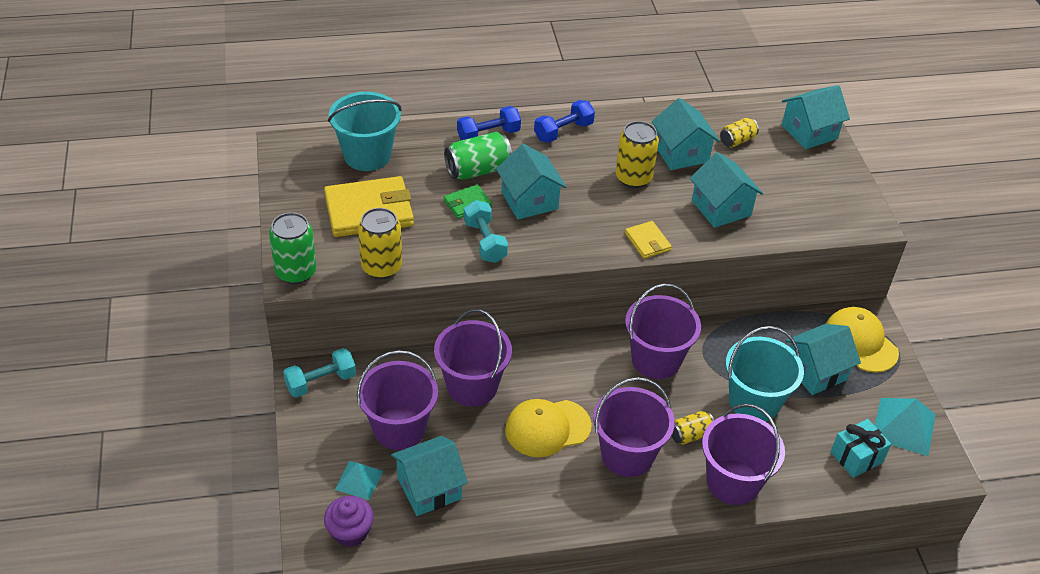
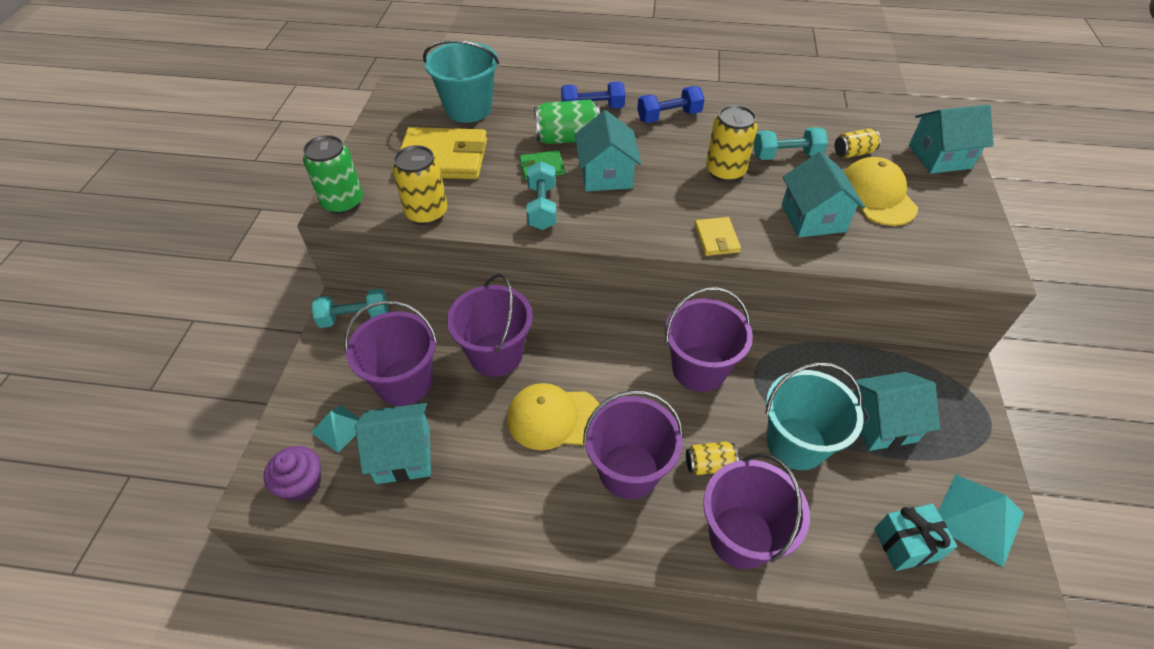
camera: 20 degrees right, 5 degrees up
turquoise house [652,98,720,170] -> turquoise dumbbell [753,127,828,160]
yellow cap [826,307,899,373] -> yellow cap moved to [844,157,918,226]

